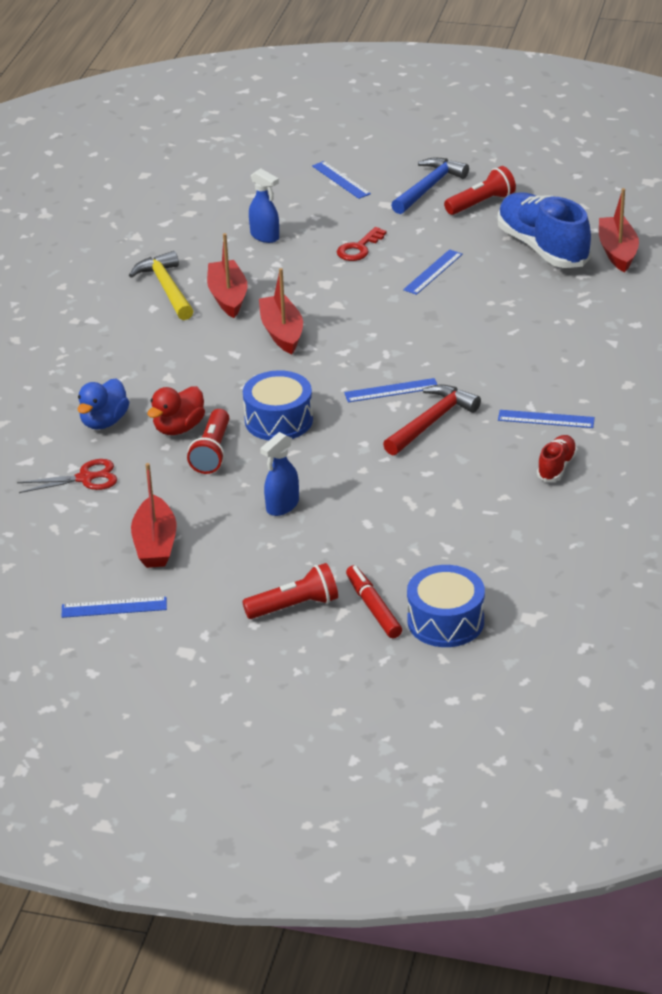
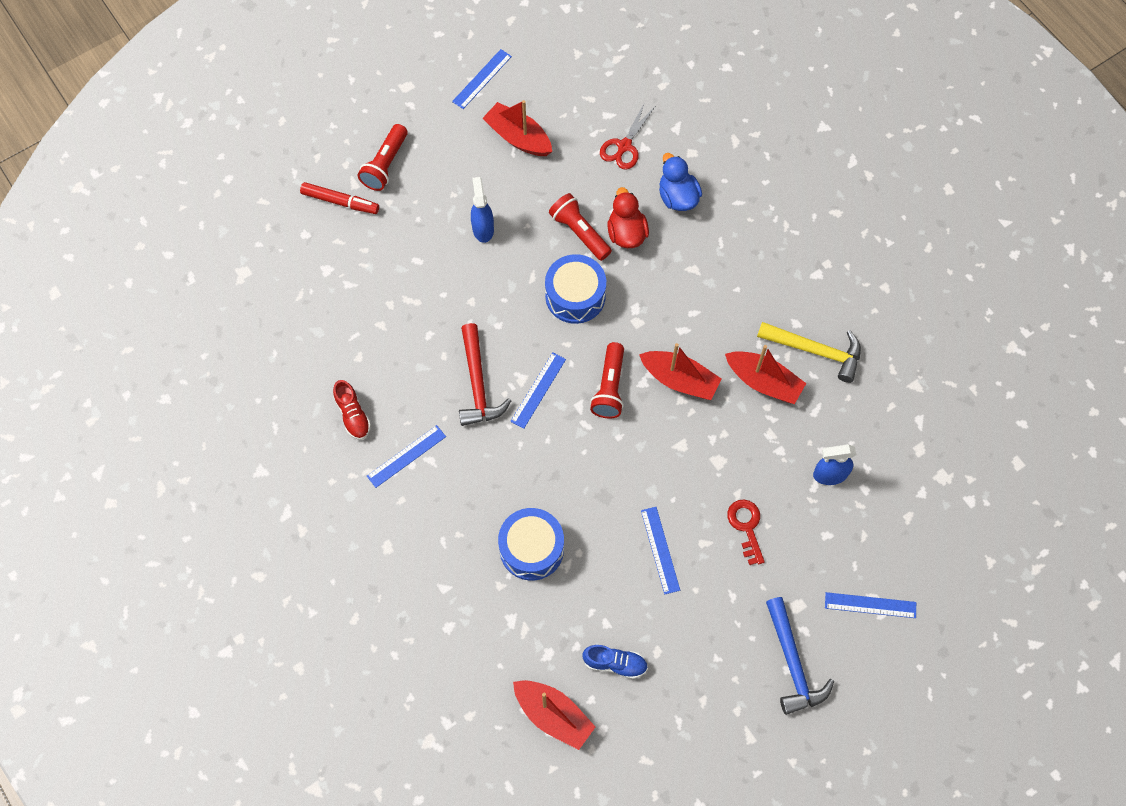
camera: 130 degrees right, 30 degrees up
blue drum [407,565,485,647] -> blue drum moved to [498,508,564,581]
red flashlight [444,166,516,215] -> red flashlight moved to [590,342,624,419]
blue shoe [498,192,591,268] -> blue shoe [582,645,648,679], size x0.47

